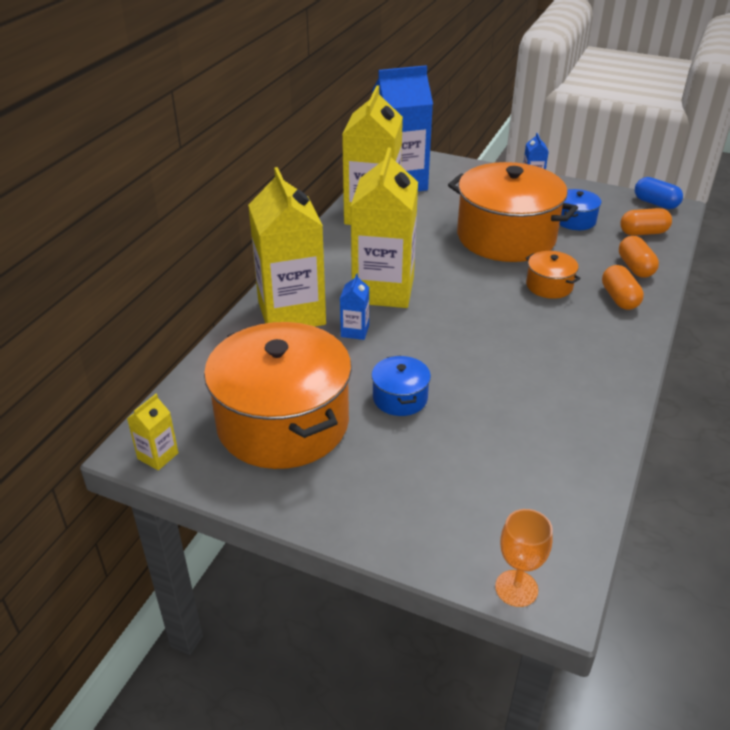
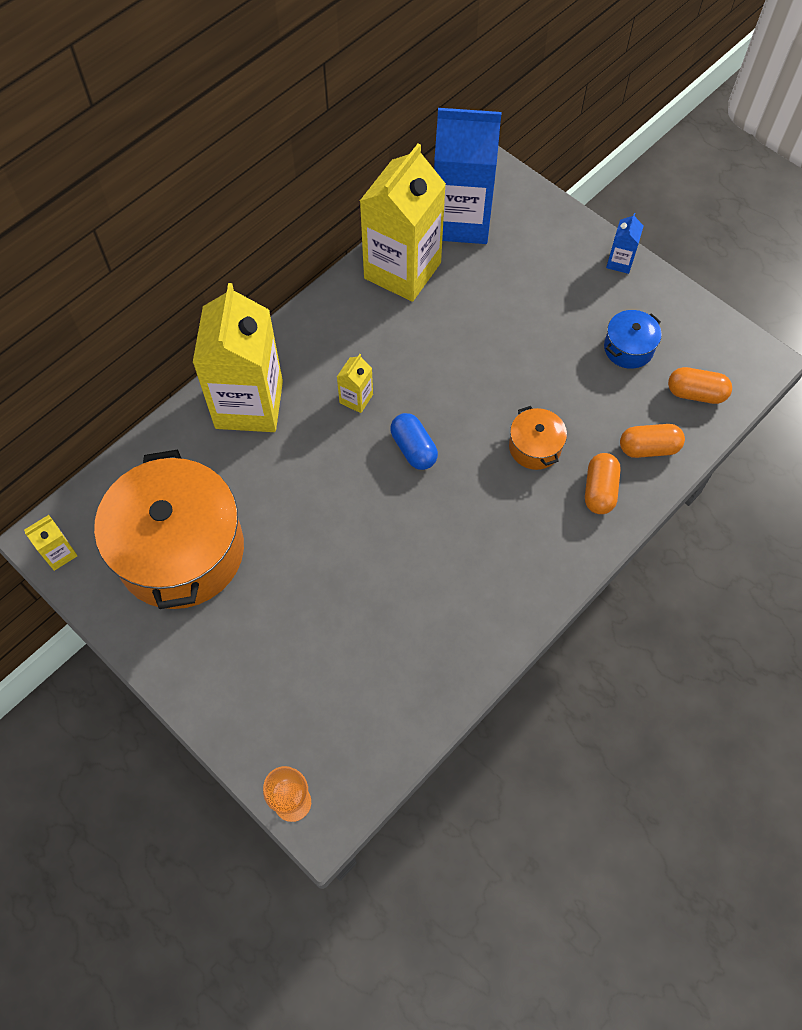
camera: 20 degrees right, 25 degrees up
blue carton [340,273,369,340] -> none
yellow carton [350,148,418,308] -> yellow carton [337,354,373,413], size x0.41
blue pot [371,356,431,416] -> none
orange pot [448,162,578,262] -> none
orange capsule [619,236,659,278] -> orange capsule turned 75 degrees clockwise [620,424,685,458]
blue capsule [635,177,683,209] -> blue capsule moved to [390,413,438,470]

